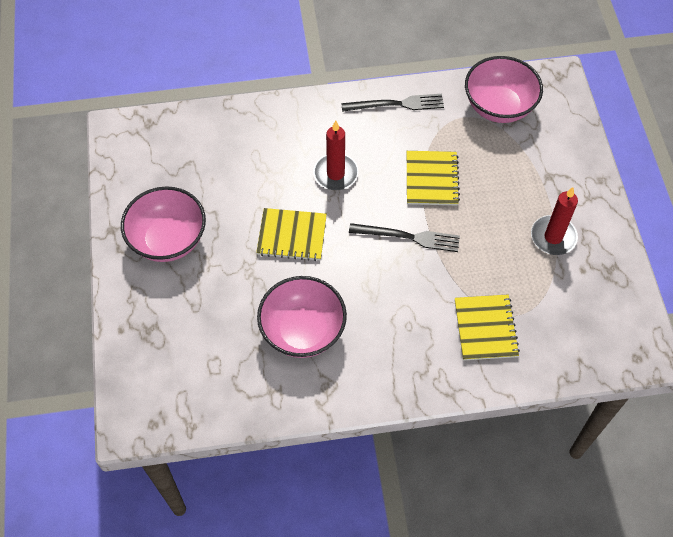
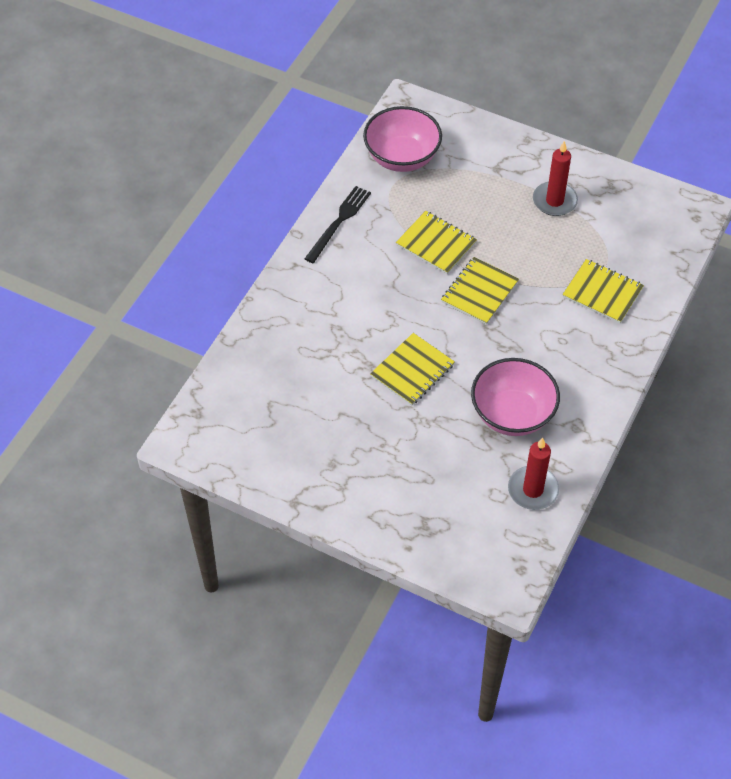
camera: 55 degrees left, 5 degrees down
pink bowl [121,186,206,262] -> none
red candle [313,121,358,190] -> red candle moved to [508,438,559,510]
black fork [349,223,460,252] -> yellow notebook [441,257,519,325]

